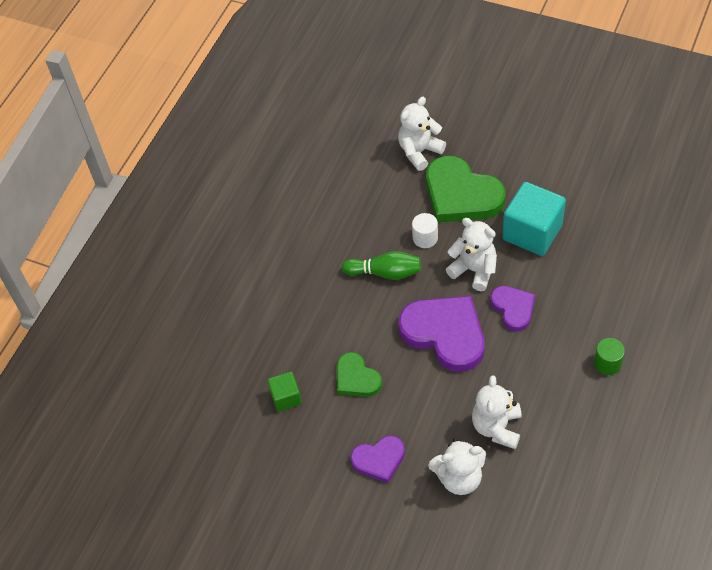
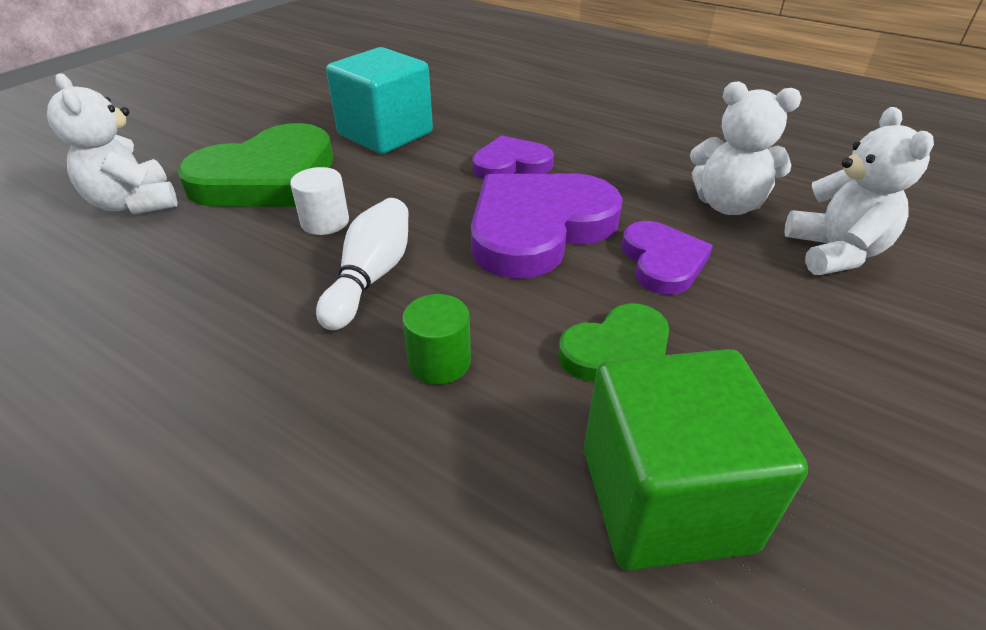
camera: 85 degrees left, 15 degrees down
green cube [268,372,302,412] -> green cube [584,349,808,570], size x1.90
green bowling pin [342,251,421,280] -> white bowling pin [316,198,408,330]
purple heart [350,435,405,483] -> purple heart moved to [622,221,713,295]
white teddy bear [446,218,497,291] -> none
green cylinder [594,338,625,375] -> green cylinder moved to [402,294,471,385]

